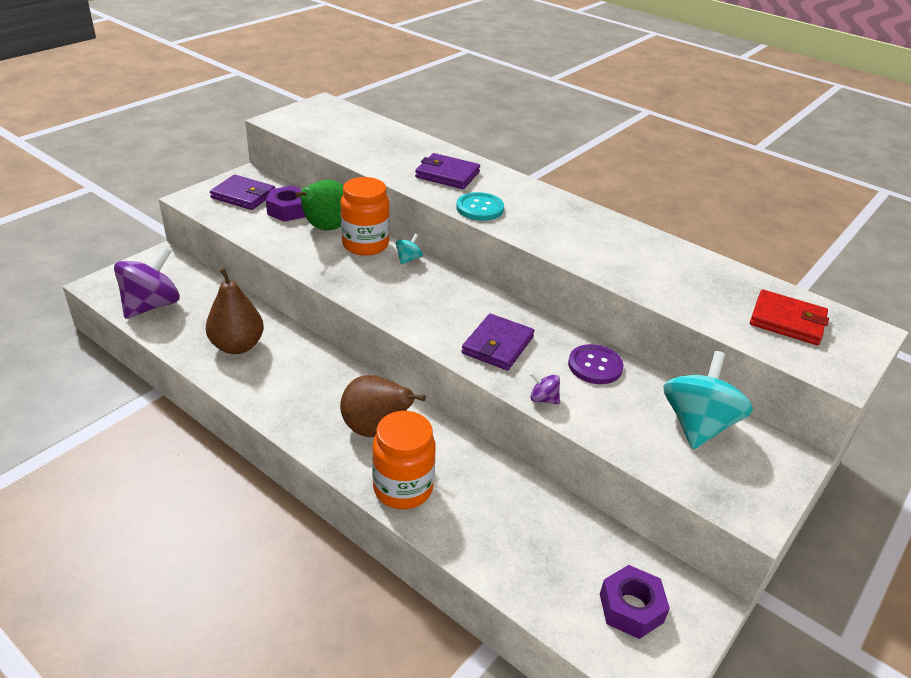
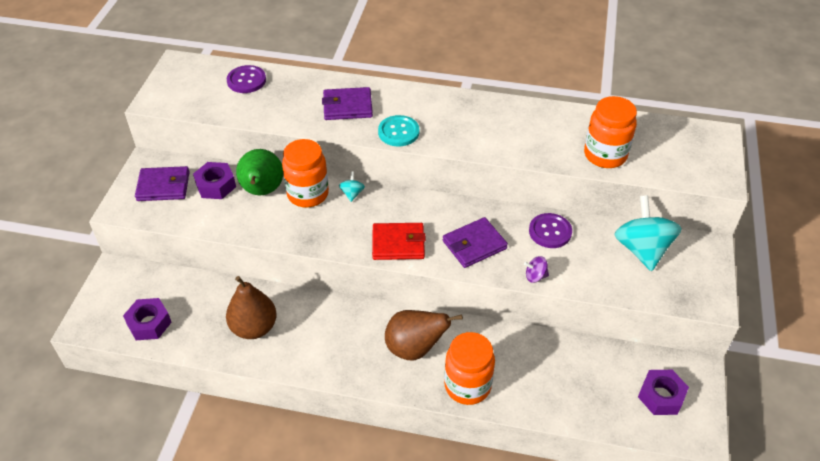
camera: 25 degrees left, 10 degrees up
purple spinning top [114,247,180,319] -> purple nut [123,298,172,340]
purple wallet [462,314,534,370] -> purple wallet turned 60 degrees clockwise [443,217,508,268]
red wallet [750,290,829,345] -> red wallet moved to [372,223,426,260]
none -> purple button [226,65,266,93]
none -> orange jar [584,96,637,168]

